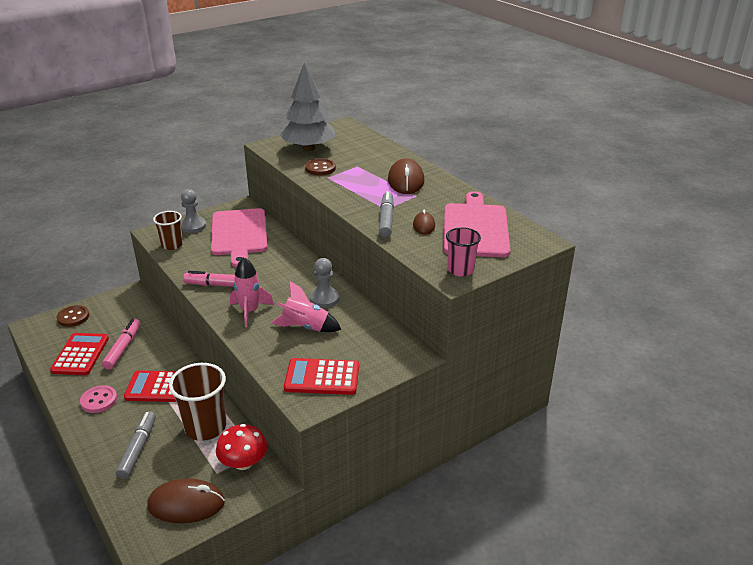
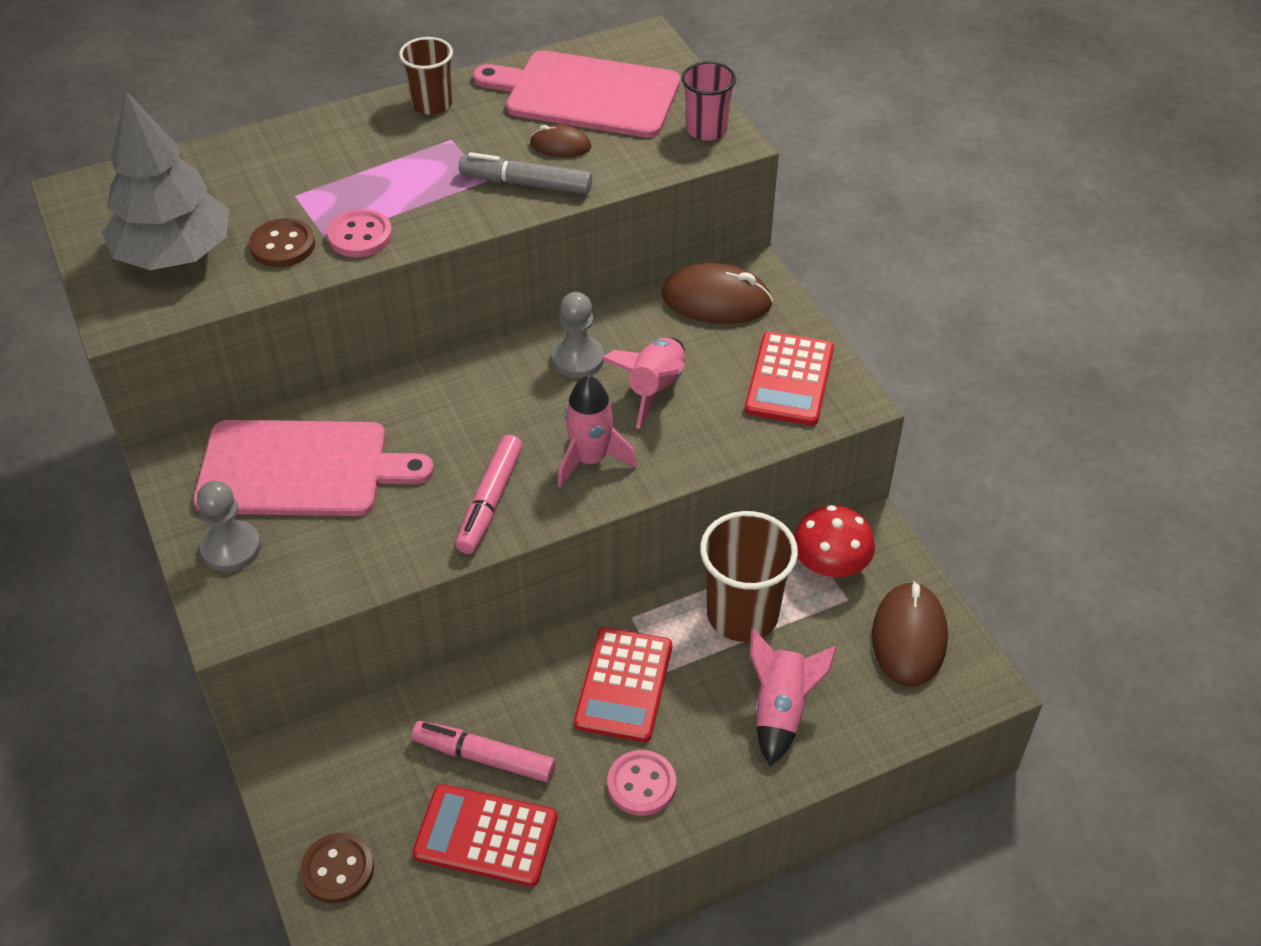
camera: 80 degrees left, 15 degrees up
grey marker [116,411,156,479] -> pink rocket [750,629,837,766]
brown cup [153,211,183,250] -> brown cup moved to [399,37,453,115]
brown mouse [388,158,424,194] -> brown mouse moved to [662,263,773,324]
none -> pink button [327,209,392,257]

